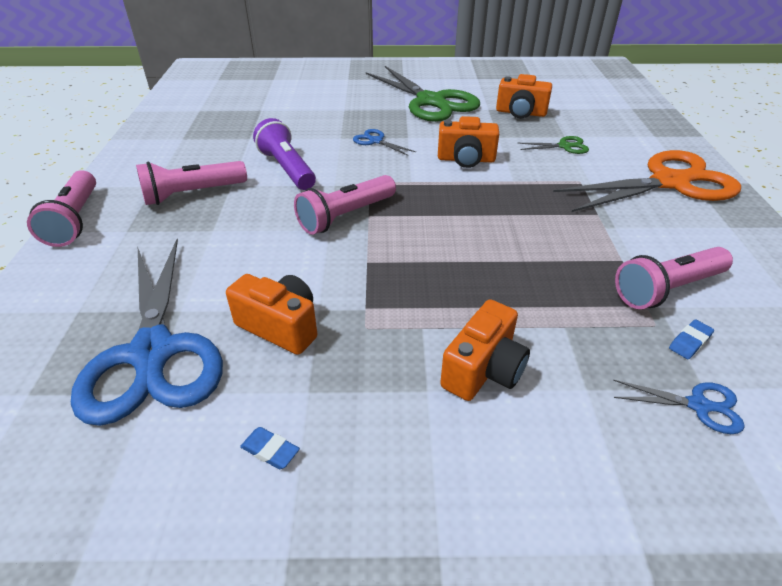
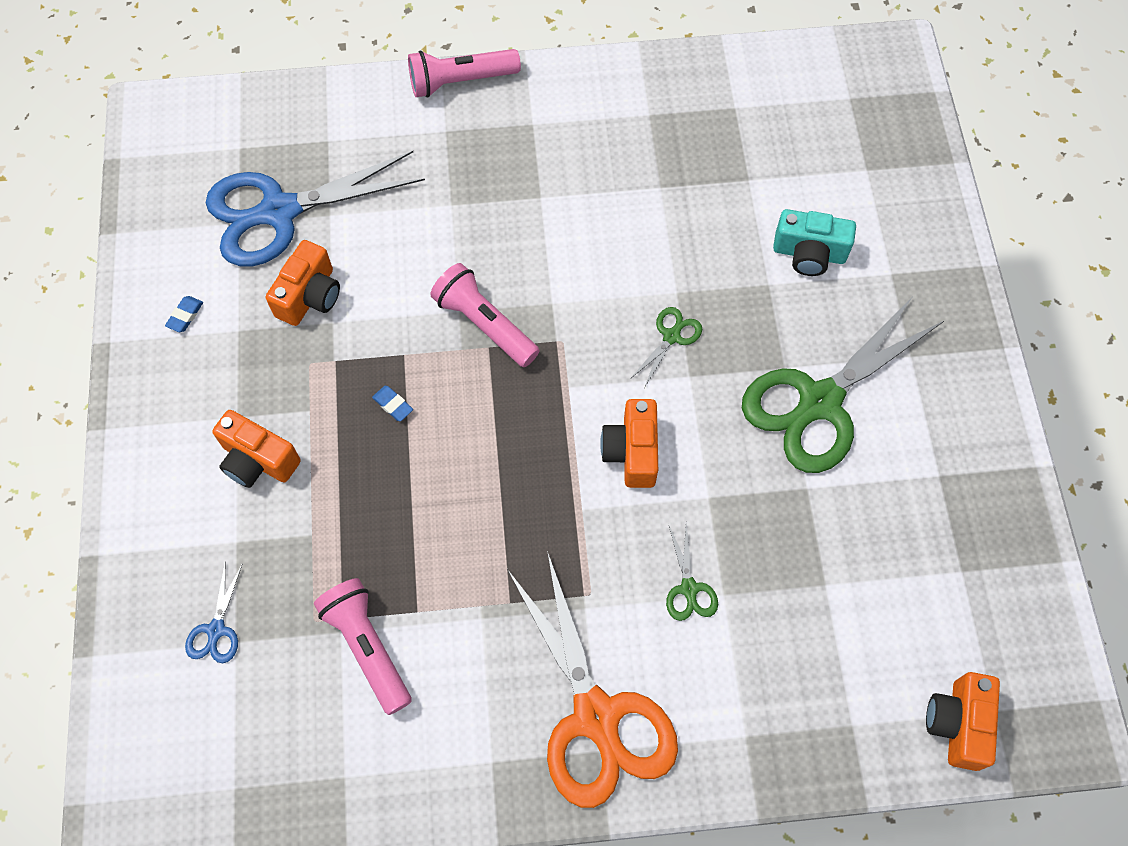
camera: 85 degrees right, 25 degrees up
pink flashlight [136,161,247,205] -> none
purple flashlight [253,118,316,190] -> none
blue scissors [353,129,416,156] -> green scissors [630,307,702,388]
orange camera [496,74,552,118] -> orange camera moved to [926,672,1000,771]
blue eraser [669,319,714,359] -> blue eraser moved to [372,386,413,421]
none -> turquoise camera [773,209,856,276]

